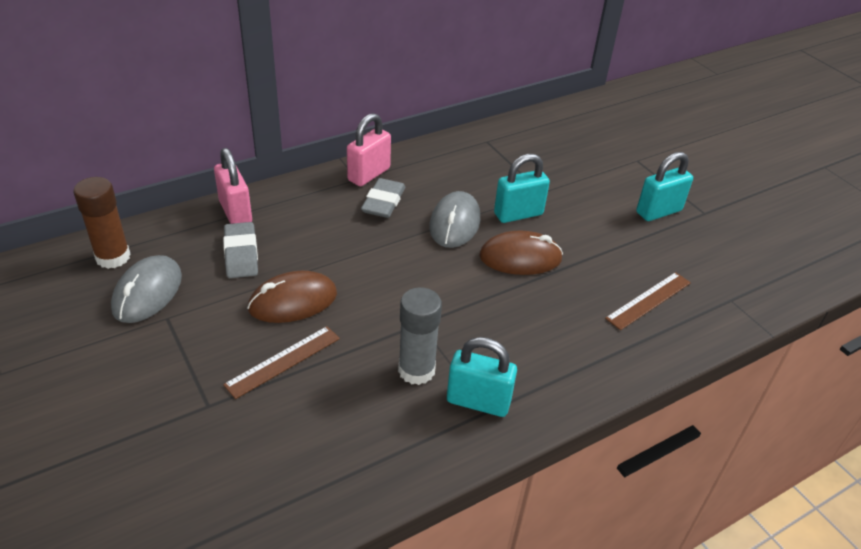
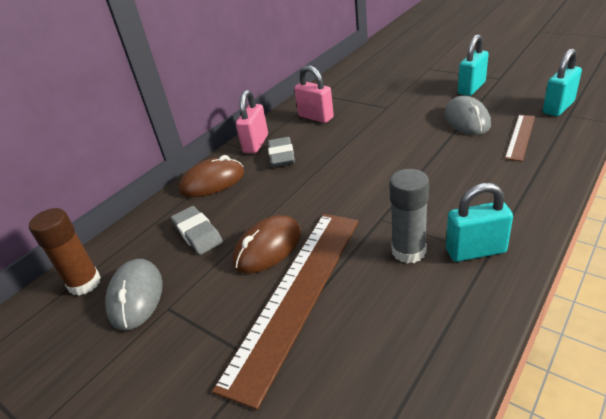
camera: 15 degrees left, 5 degrees down
pink padlock [214,148,252,224] -> pink padlock moved to [294,65,334,123]
brown ruler [223,326,340,399] -> brown ruler [212,214,359,410], size x2.08
grey mouse [429,191,481,248] -> grey mouse moved to [444,96,491,135]
brown mouse [479,231,563,275] -> brown mouse moved to [179,155,245,197]
turquoise padlock [494,154,550,223] -> turquoise padlock moved to [543,48,582,116]

